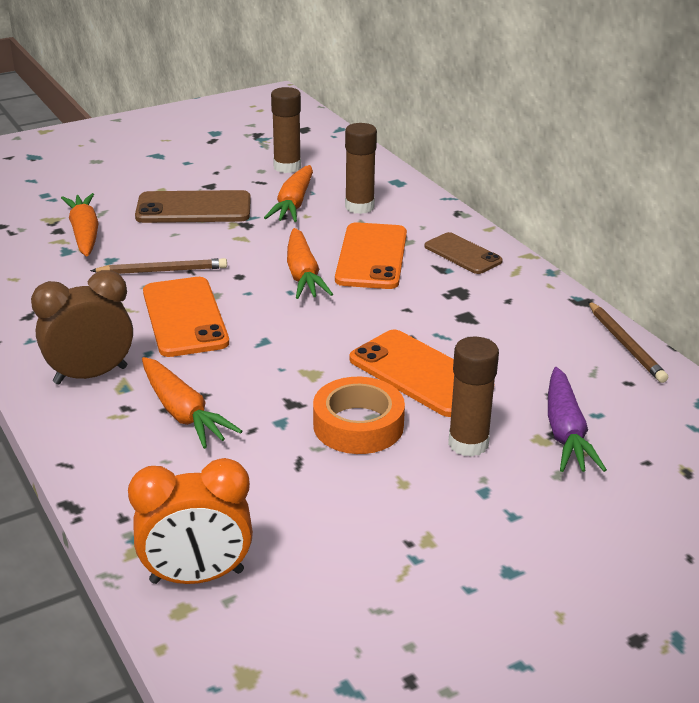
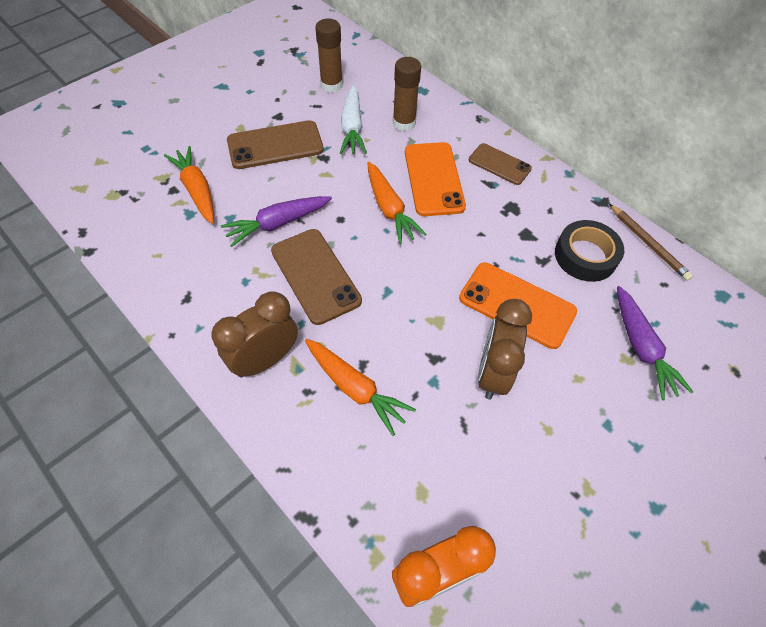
camera: 15 degrees left, 25 degrees up
brown pencil [90,258,227,274] -> purple carrot [221,196,332,247]
orange phone [143,277,229,357] -> brown phone [271,229,362,325]
orange carrot [264,165,313,222] -> white carrot [340,85,367,154]
orange tape [313,377,405,454] -> brown clock [477,299,532,400]
brown glue stick [448,337,499,457] -> none
none -> black tape [555,220,624,282]

